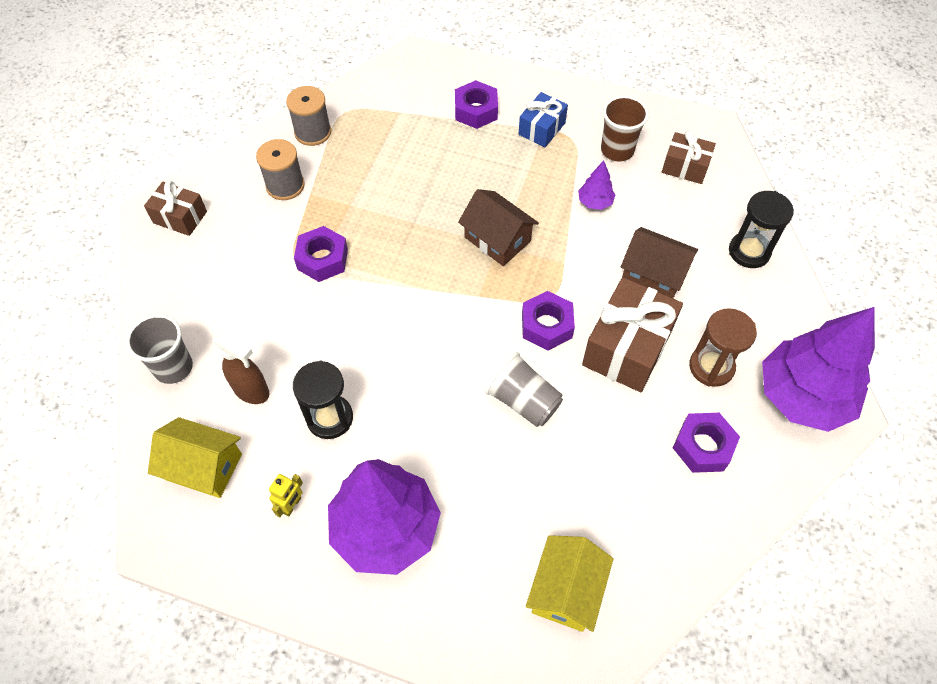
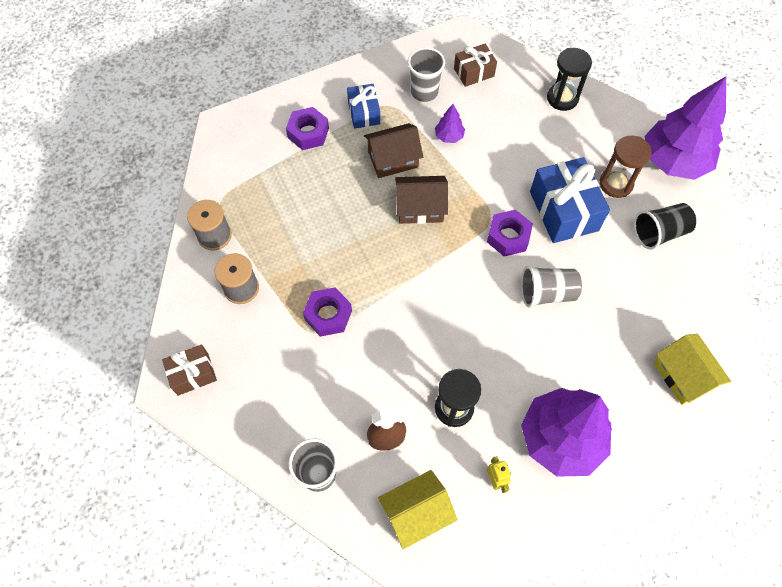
camera: 45 degrees left, 5 degrees up
brown gift [582,277,683,392] -> blue gift [530,157,610,243]
brown cup [601,96,649,161] -> grey cup [408,47,445,102]
brown house [621,227,698,298] -> brown house moved to [364,123,423,178]
purple nut [673,413,740,473] -> black cup [634,203,696,250]

